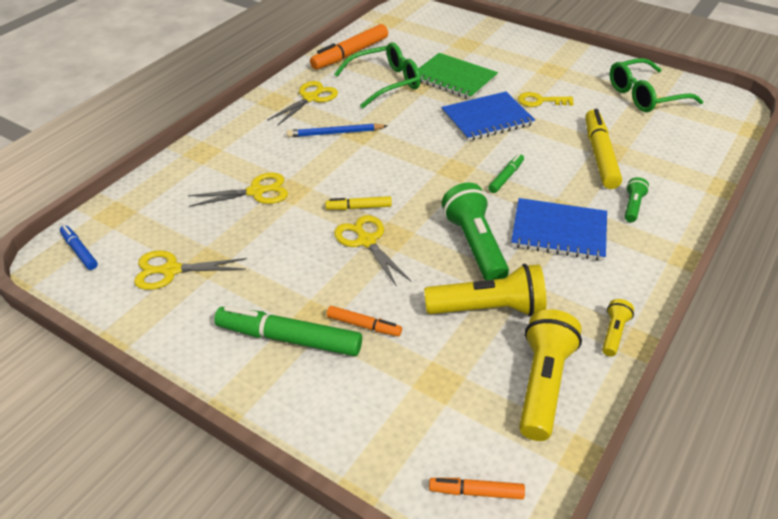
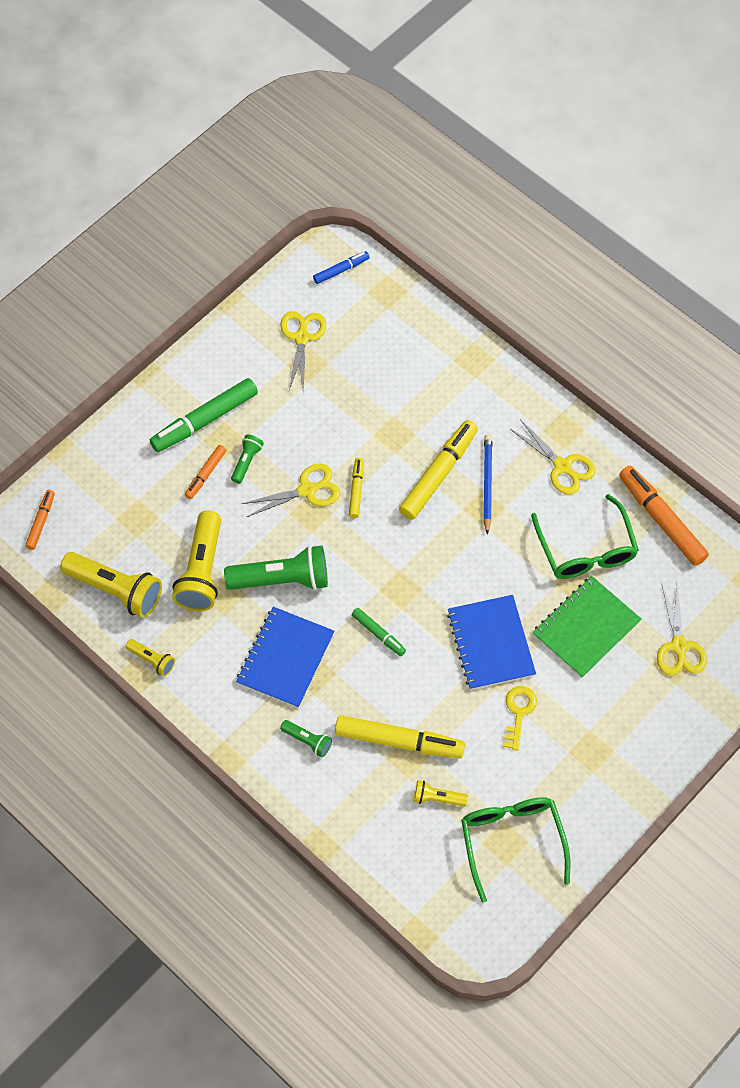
camera: 100 degrees right, 20 degrees up
yellow scissors [188,173,288,207] -> yellow scissors moved to [657,583,707,676]
green marker [214,306,362,356] -> green marker turned 150 degrees counterclockwise [150,378,258,452]
none -> green flashlight [231,434,264,484]
none -> yellow marker [399,420,478,520]
none -> yellow flashlight [414,780,468,806]

